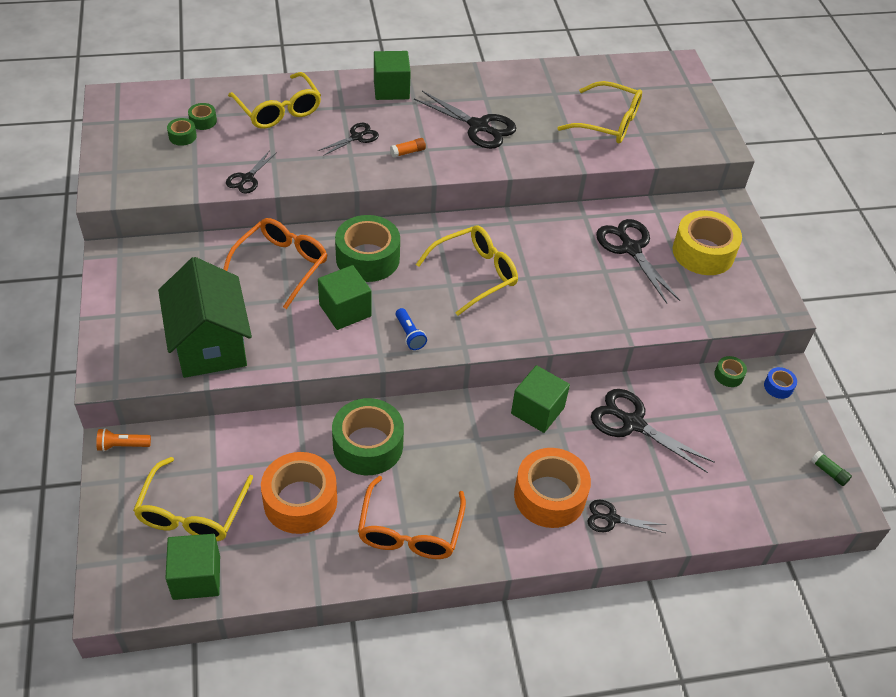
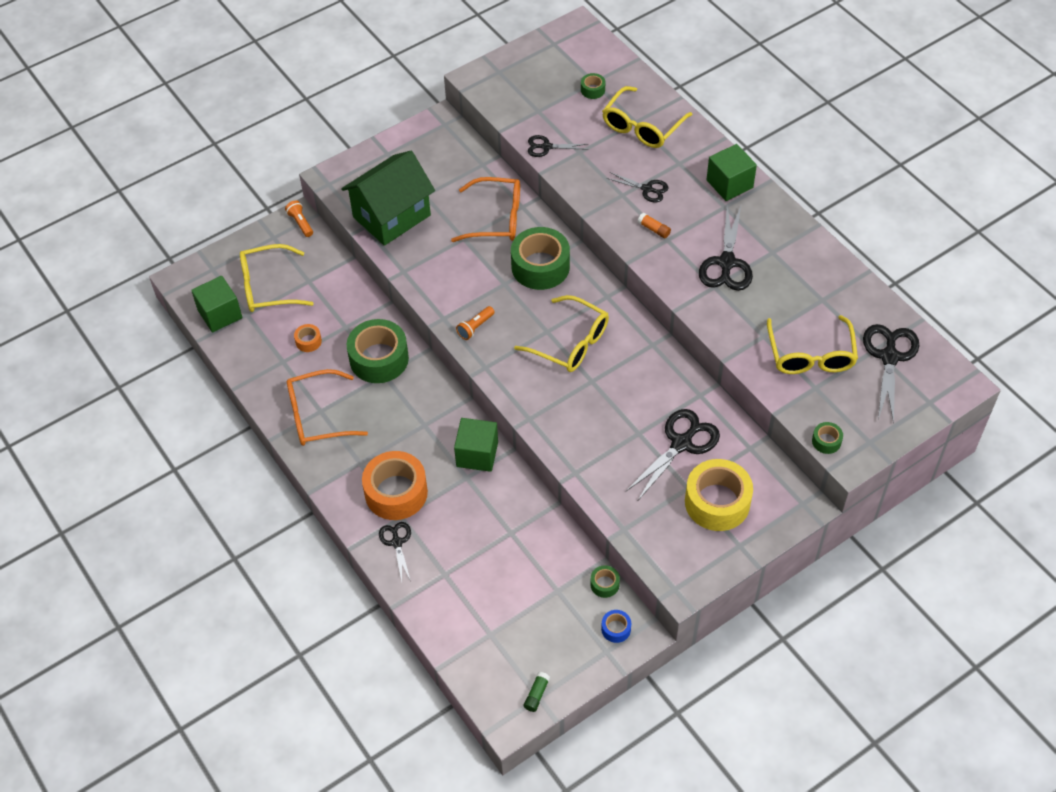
camera: 70 degrees right, 5 degrees up
green tape [167,118,197,146] -> green tape moved to [812,422,843,454]
orange tape [261,452,337,534] -> orange tape [294,324,322,352], size x0.44
green cube [318,265,372,330] -> none
blue flashlight [396,308,427,350] -> orange flashlight [456,306,495,340]
black scissors [591,389,715,473] -> black scissors moved to [863,324,919,424]

